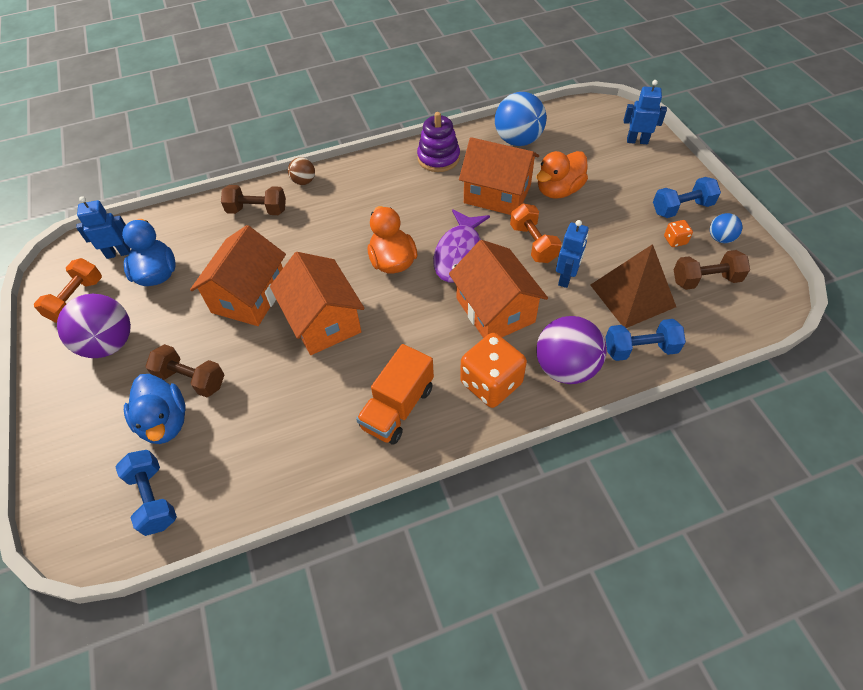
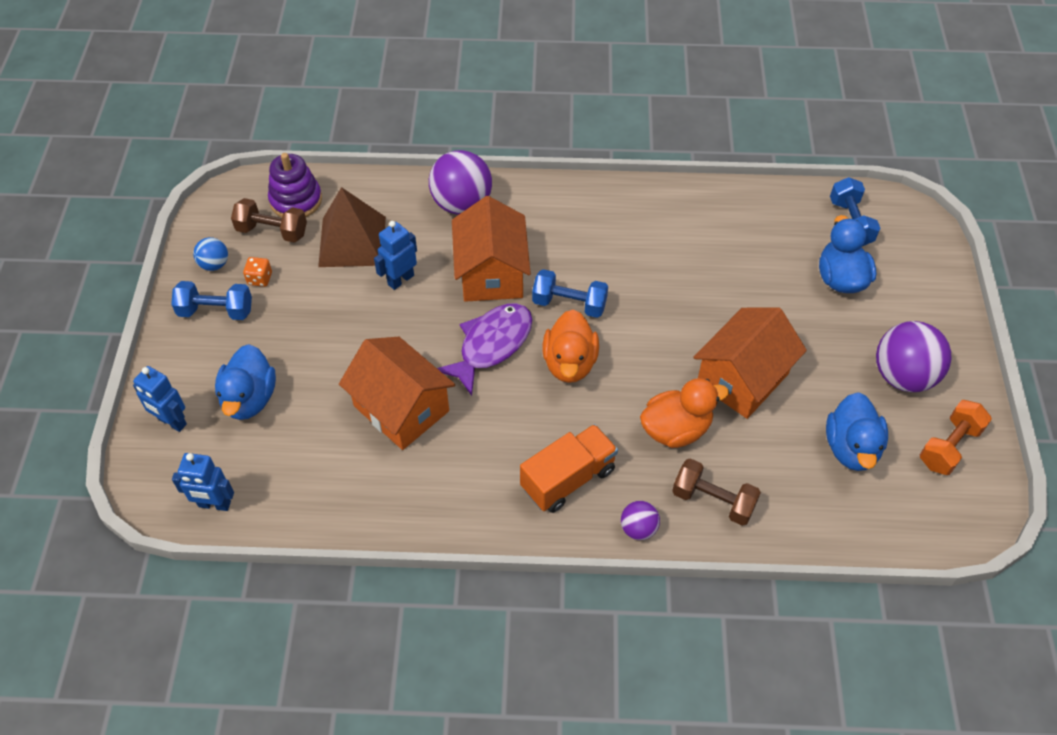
camera: 160 degrees left, 0 degrees up
blue robot [76,196,130,259] -> blue robot moved to [172,453,234,511]
brown dumbbell [146,344,224,398] -> none
orange house [270,252,365,355] -> none
brown ball [288,157,315,185] -> purple ball [621,501,660,540]
orange truck [356,344,434,445] -> orange truck moved to [520,424,618,513]
purple stacking toy [417,112,460,172] -> purple stacking toy moved to [268,153,322,217]
orange dice [460,333,527,408] -> none
blue ball [495,92,546,146] -> none
orange dumbbell [510,204,562,263] -> none
orange duck [536,151,588,199] -> orange duck moved to [640,378,729,448]
blue dumbbell [605,319,686,361] -> blue dumbbell moved to [532,269,608,318]
none -> blue duck [215,344,276,420]

